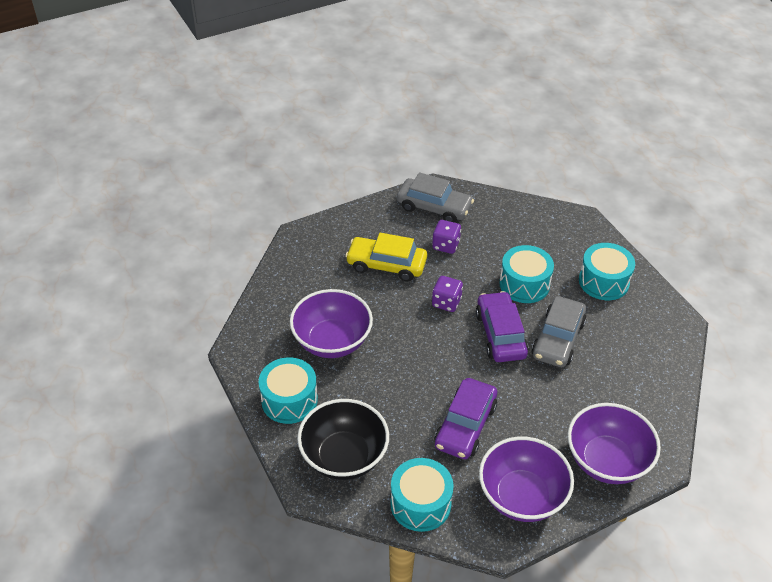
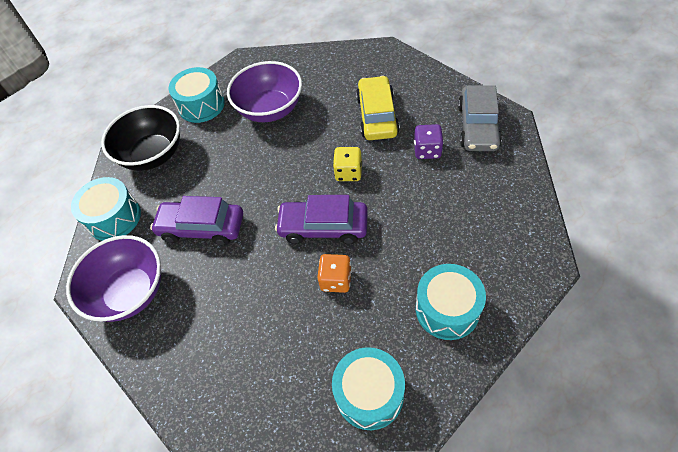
camera: 80 degrees right, 10 degrees up
purple dice [432,276,463,312] -> yellow dice [333,147,362,181]
purple car [476,291,528,362] -> purple car turned 150 degrees counterclockwise [275,195,368,244]
turquoise drum [499,245,554,303] -> turquoise drum moved to [332,347,405,430]
grey car [532,296,586,367] -> orange dice [317,254,352,293]
purple bowl [568,403,661,484] -> none

